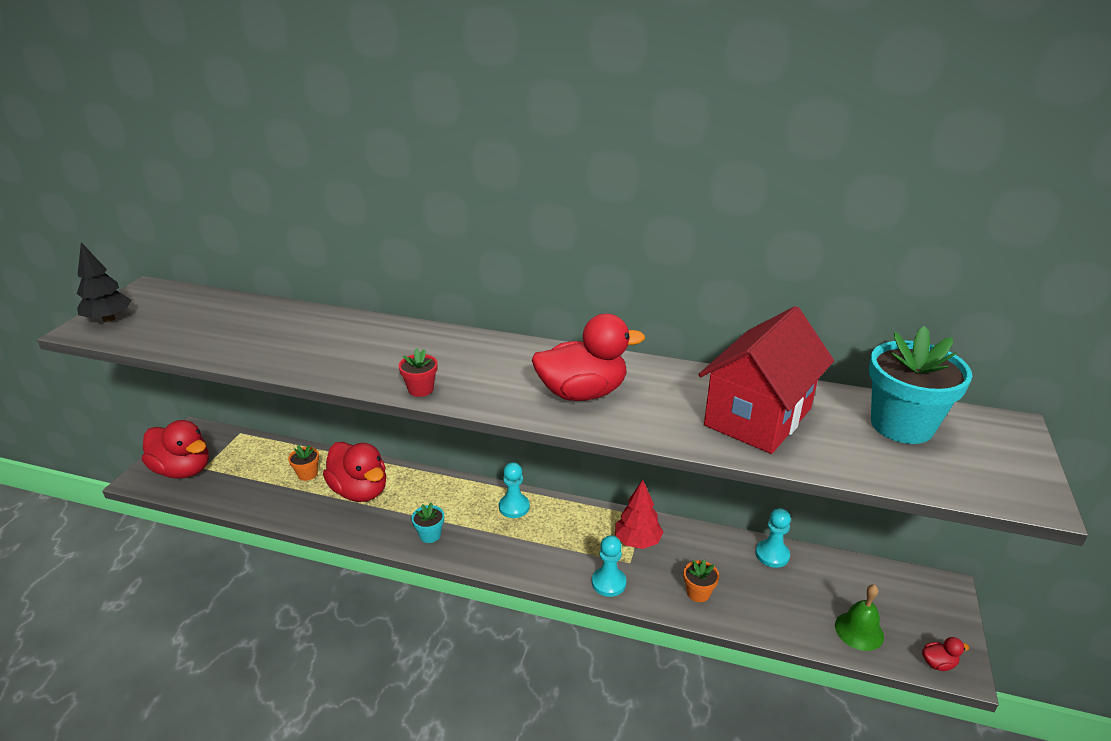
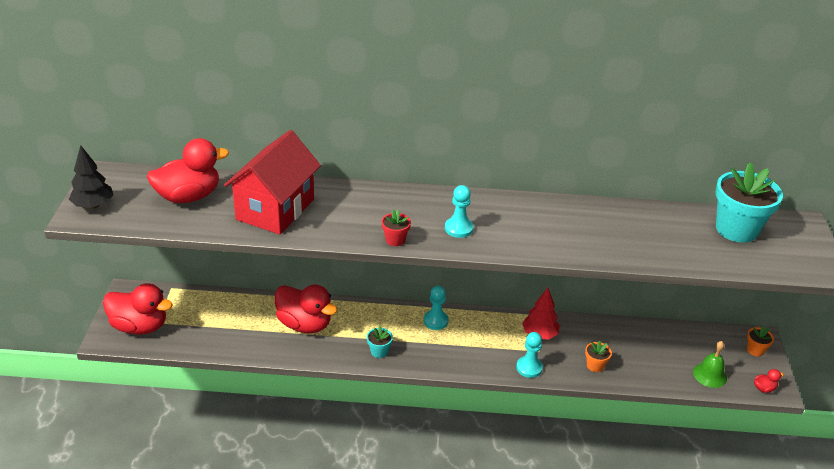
camera: 15 degrees left, 5 degrees up
orange flower pot [288,445,319,481] -> orange flower pot moved to [747,326,774,356]
red duck [532,314,645,401] -> red duck moved to [147,138,229,203]
red house [698,306,834,454] -> red house moved to [224,130,321,235]
turquoise pawn [755,508,791,568] -> turquoise pawn moved to [445,185,473,238]

